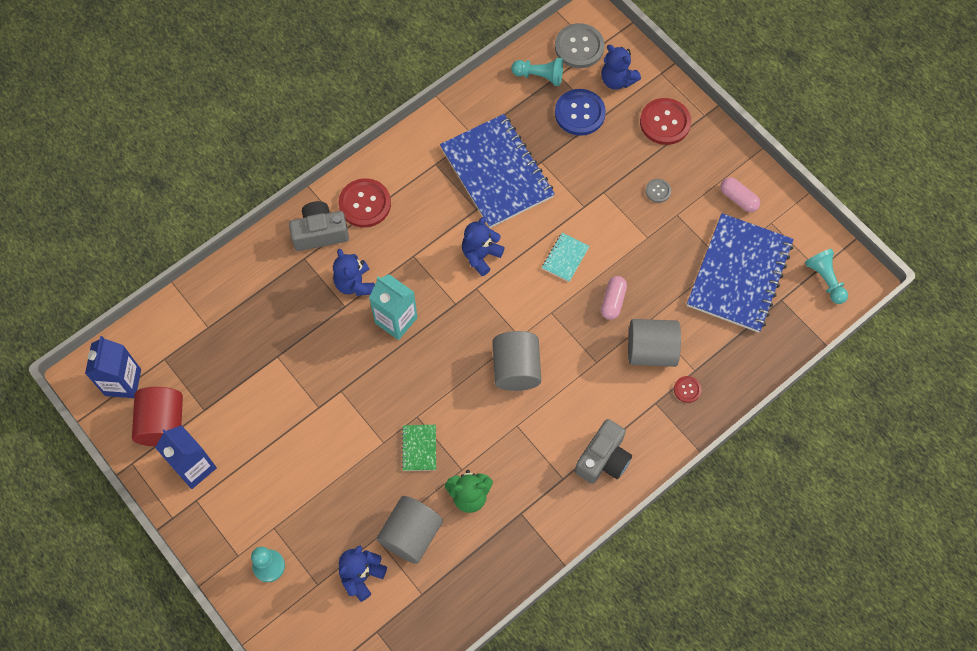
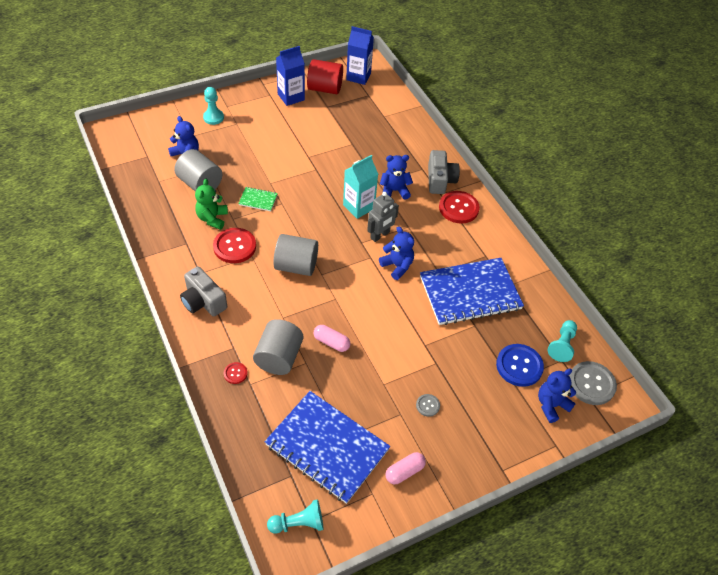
camera: 100 degrees right, 15 degrees down
turquoise notebook [542,233,589,282] -> none
red button [640,98,691,145] -> red button moved to [213,228,256,263]
none -> grey robot [367,192,399,242]

